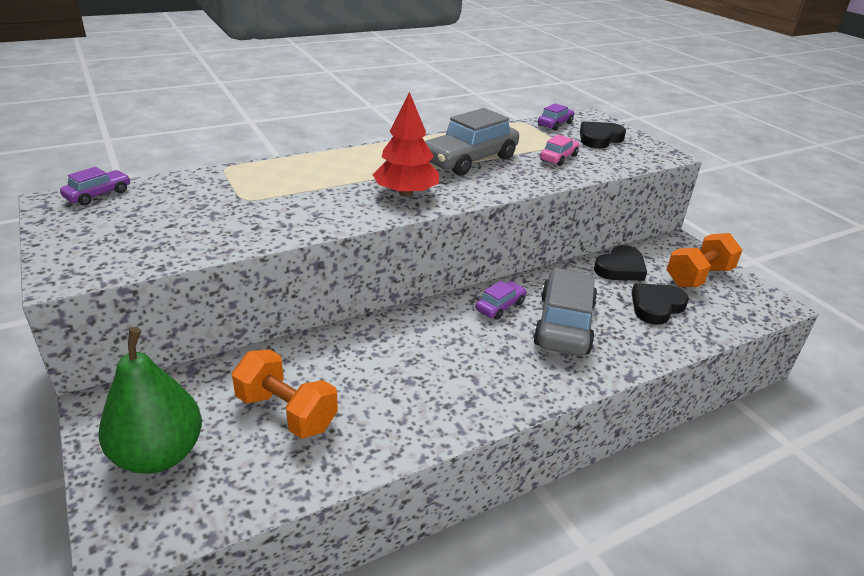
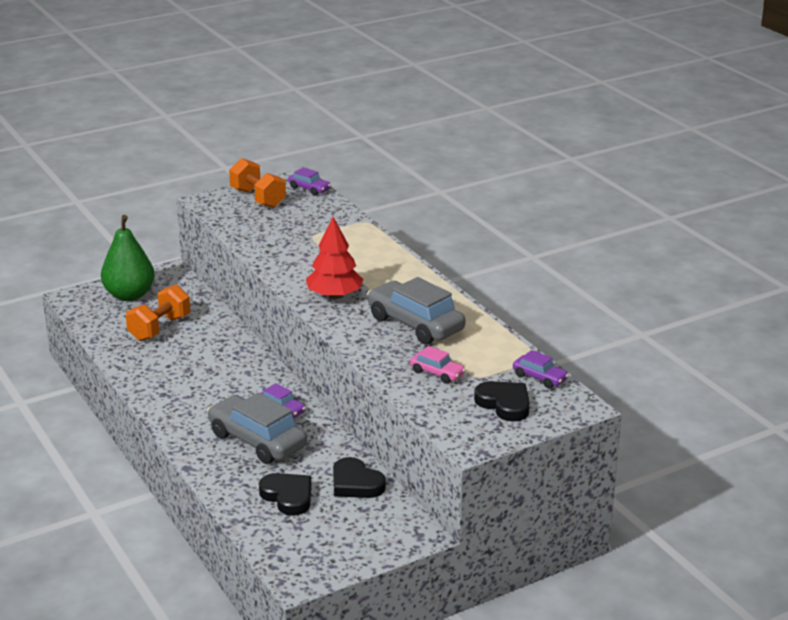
camera: 90 degrees right, 5 degrees down
grey car [533,268,598,356] -> grey car turned 150 degrees counterclockwise [207,393,307,464]
orange dumbbell [666,233,742,287] -> orange dumbbell moved to [229,158,286,208]

